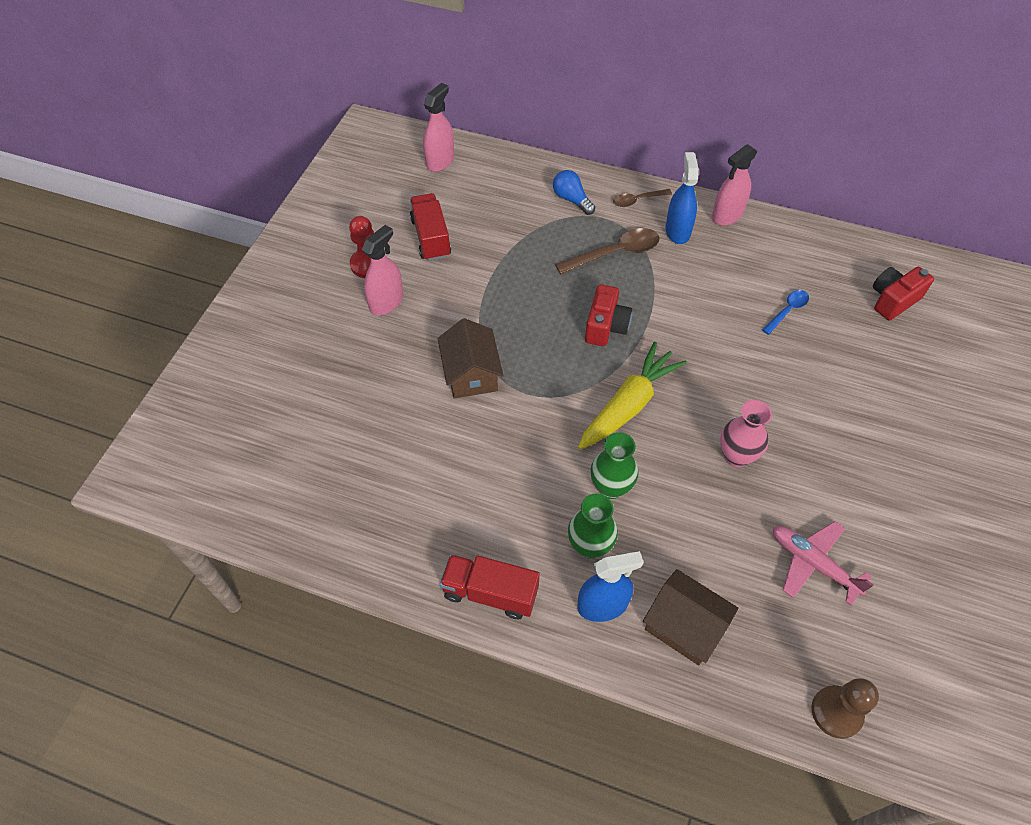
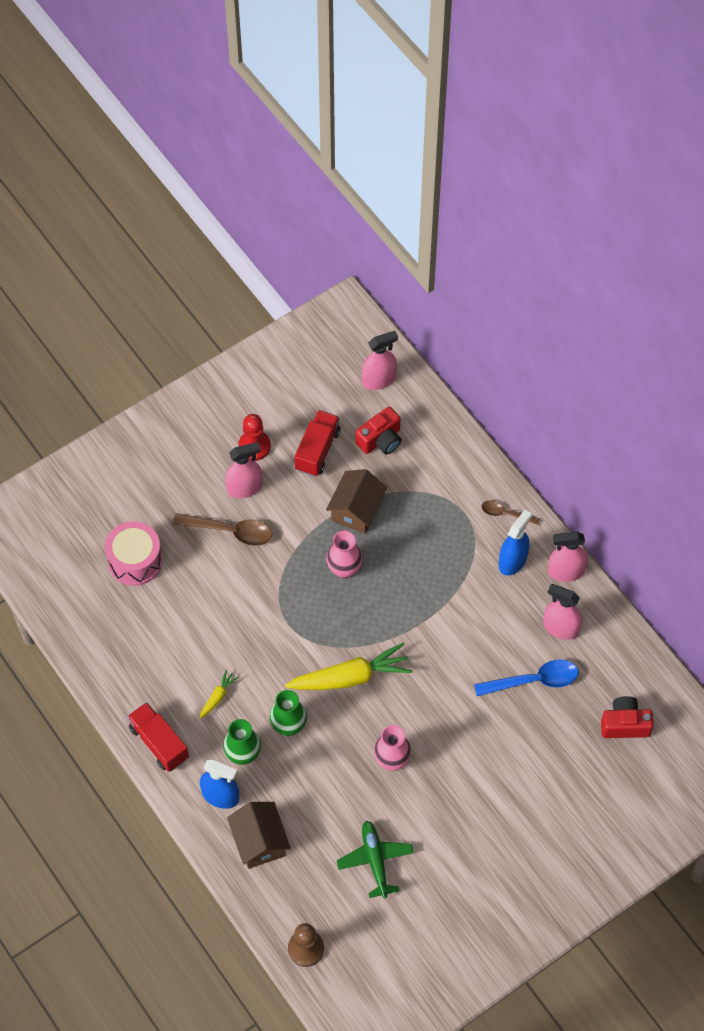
camera: 35 degrees right, 5 degrees up
brown house [437,318,503,399] -> brown house moved to [326,469,387,534]
blue light bulb [553,170,595,215] -> none
brown spoon [555,228,660,274] -> brown spoon moved to [173,513,272,546]
red camera [585,284,632,346] -> red camera moved to [356,407,401,454]
blue spoon [762,290,809,335] -> blue spoon [474,660,578,696], size x1.69
pink plane [773,521,874,605] -> green plane [337,821,414,898]
none -> pink drum [105,521,163,586]
none -> yellow carrot [199,670,239,719]
none -> pink vase [326,531,363,579]
none -> pink spray bottle [543,584,582,640]

